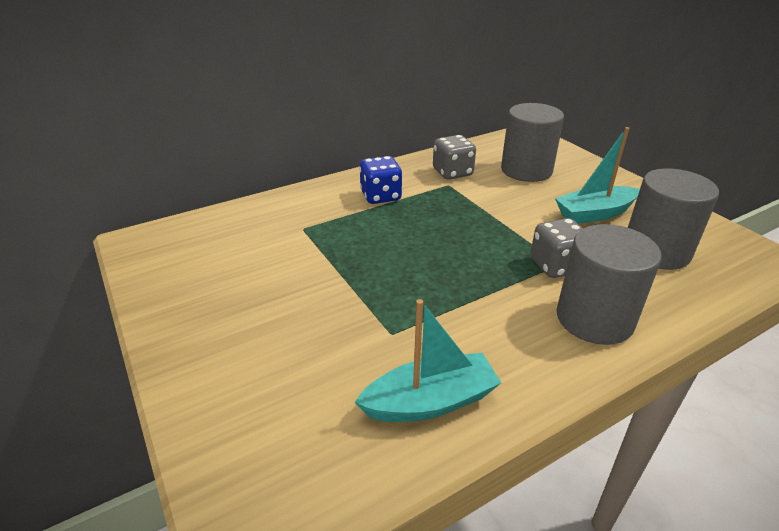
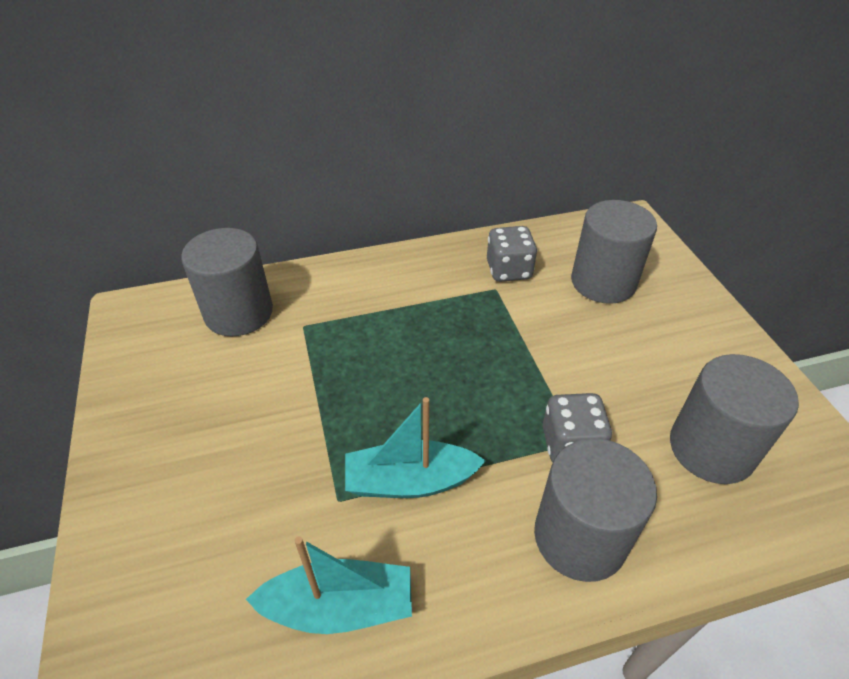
camera: 15 degrees right, 10 degrees up
blue dice [359,156,402,204] -> none
turquoise boat [555,127,640,224] -> turquoise boat moved to [345,397,486,498]
none -> grey cylinder [181,228,273,337]

